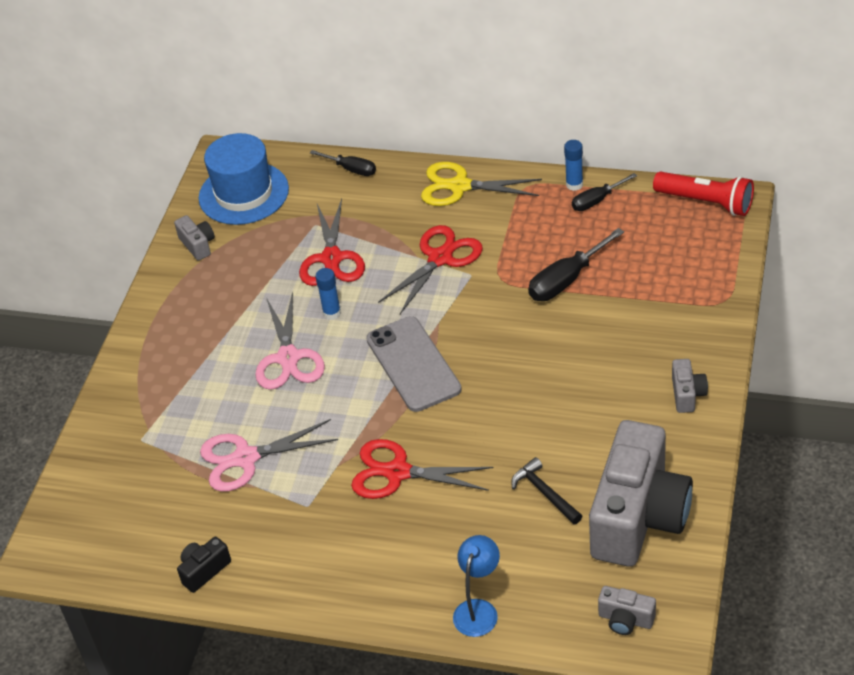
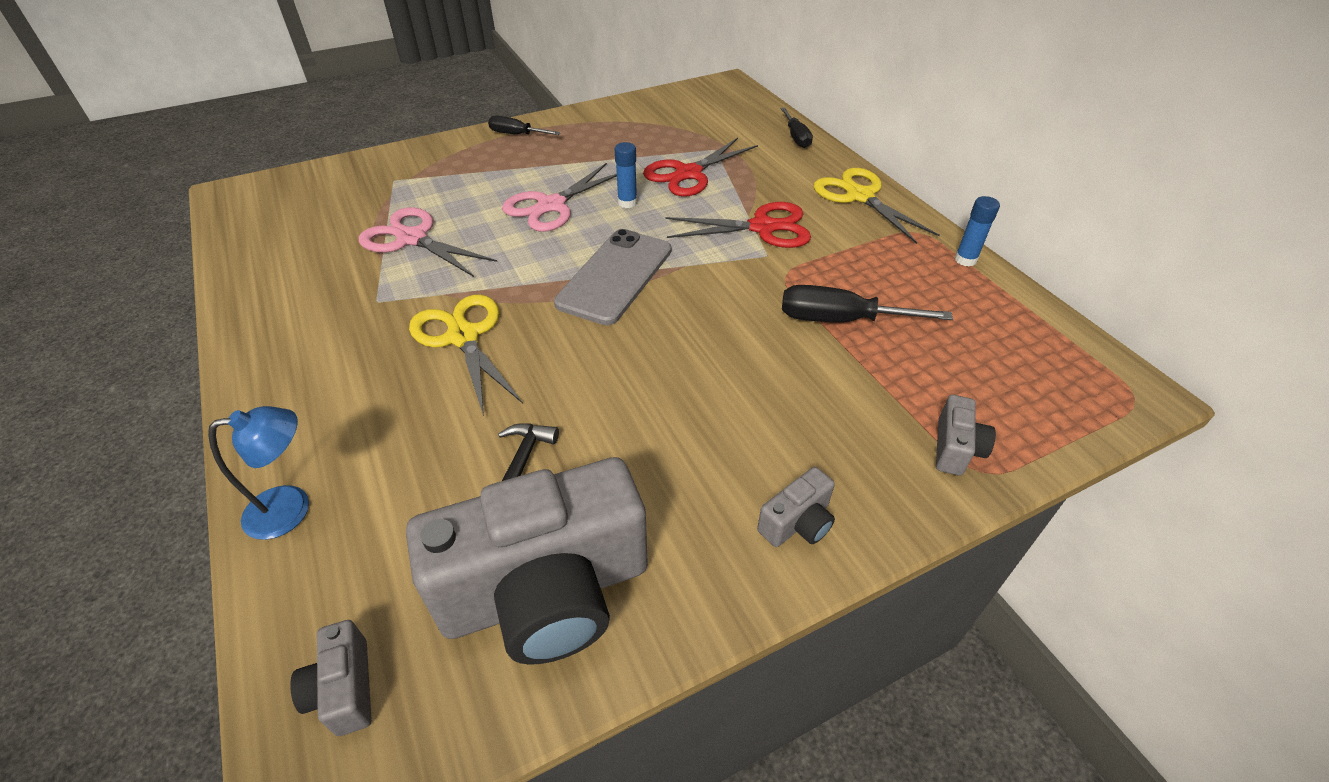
camera: 45 degrees right, 0 degrees up
grey camera [174,215,215,261] -> grey camera moved to [936,395,996,476]
black camera [177,537,231,593] -> none
blue hat [198,133,289,225] -> none
red scissors [351,439,493,499] -> yellow scissors [409,295,523,416]
black screwdriver [572,173,637,211] -> black screwdriver moved to [488,115,561,135]
red flashlight [653,171,754,216] -> none

